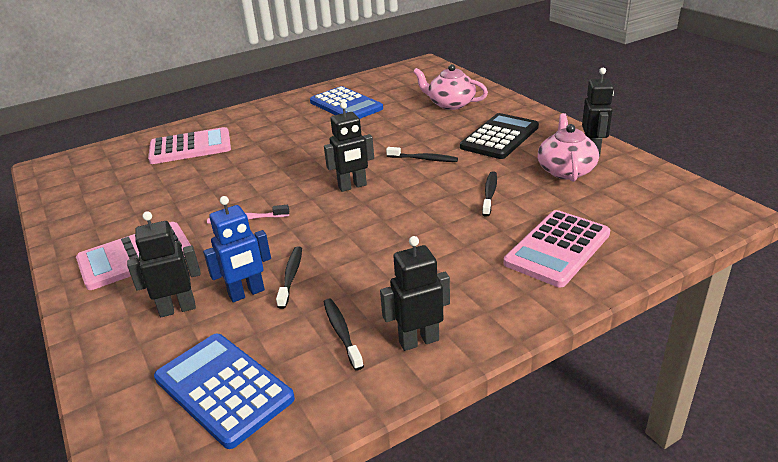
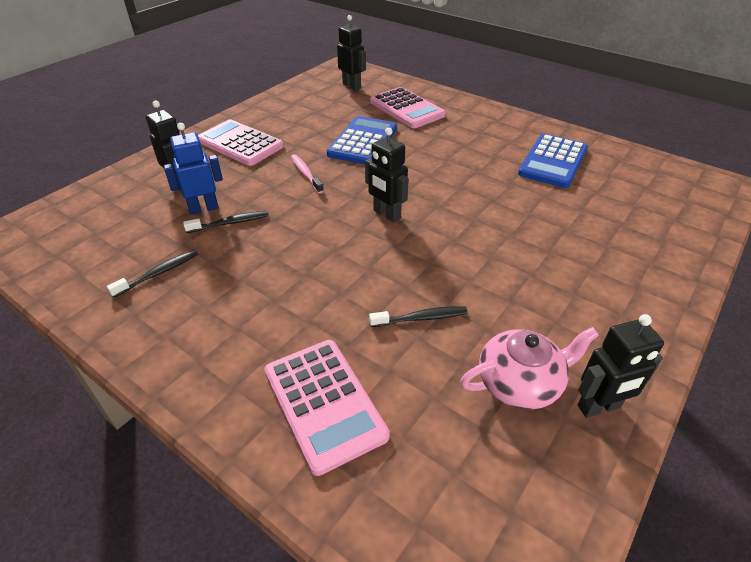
camera: 65 degrees right, 10 degrees up
blue calculator [154,334,295,449] -> blue calculator moved to [327,116,397,164]
blue robot [203,196,271,302] -> blue robot turned 120 degrees clockwise [164,123,223,215]
black robot [380,236,450,351] -> black robot moved to [337,15,366,90]
black toothbrush [386,147,458,162] -> none
pink teapot [413,64,488,110] -> none
black calculator [460,113,539,159] -> none
pink calculator [504,210,610,287] -> pink calculator turned 135 degrees counterclockwise [264,340,390,476]

